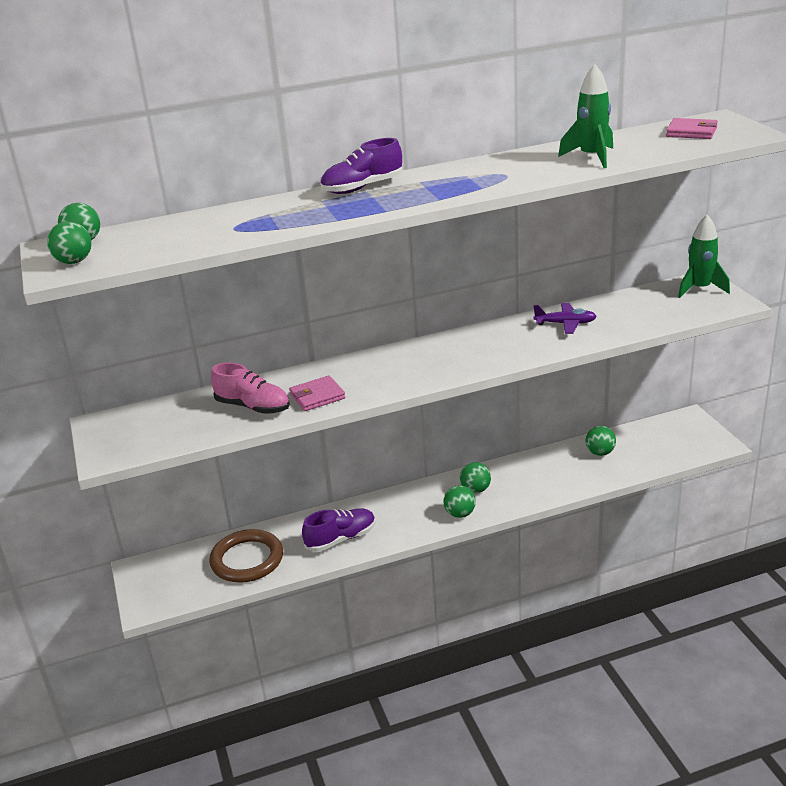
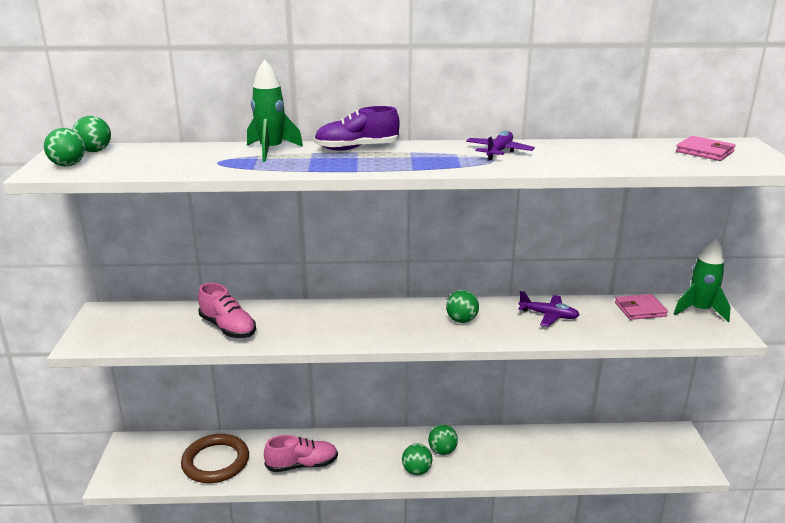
camera: 15 degrees right, 5 degrees down
pink wallet [289,375,345,411] -> pink wallet moved to [615,294,668,320]
purple shoe [302,508,375,552] -> pink shoe [264,435,338,472]
green rocket [558,64,613,168] -> green rocket moved to [247,59,303,162]
green ball [585,426,616,456] -> green ball moved to [446,290,479,323]
none -> purple plane [466,130,535,160]

